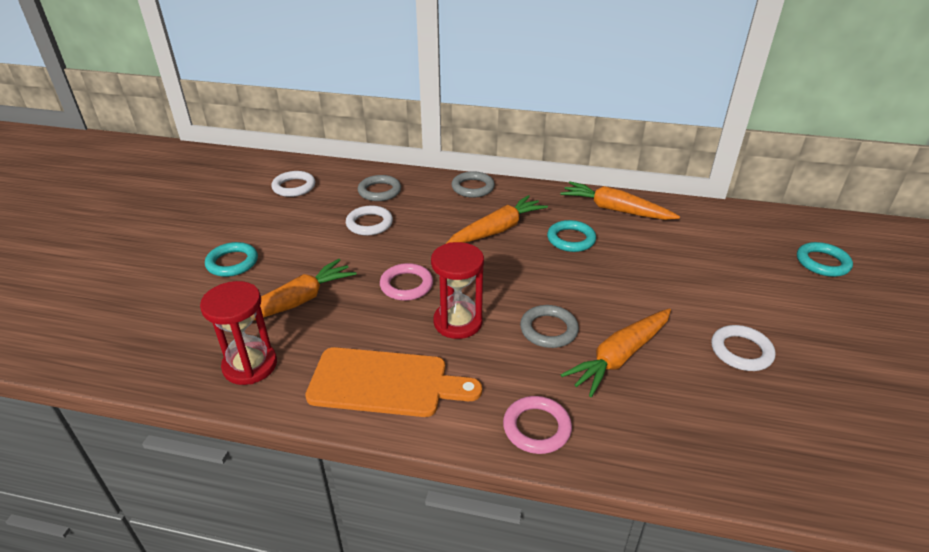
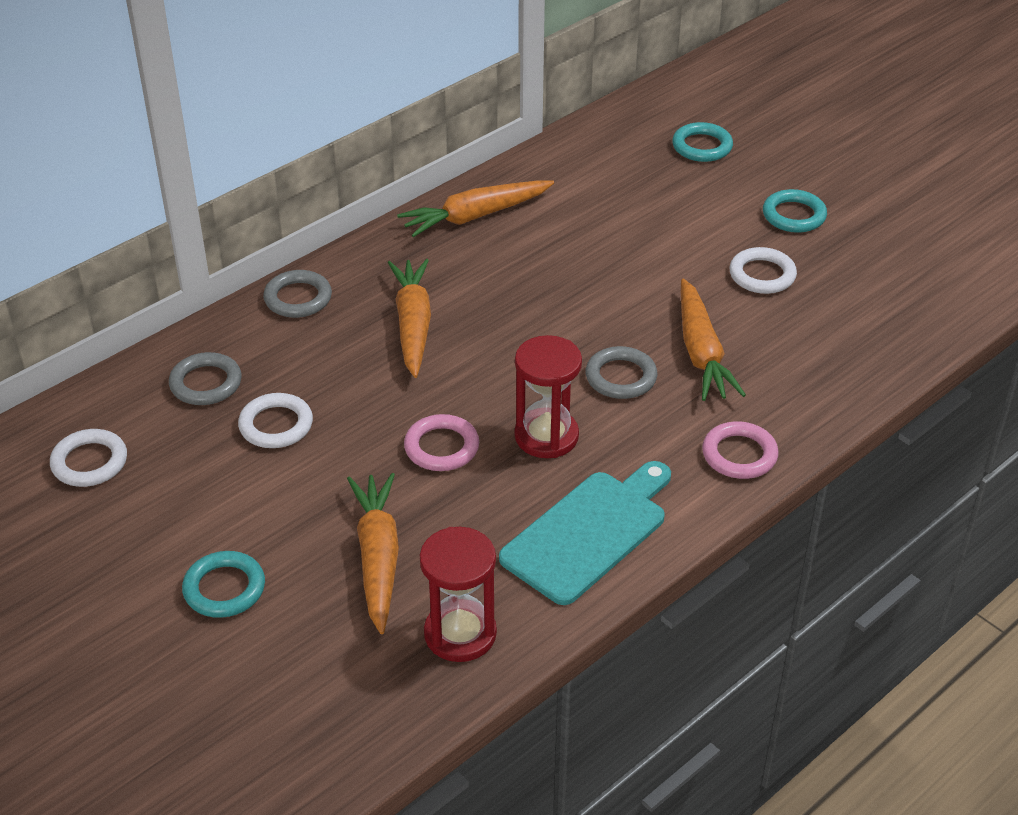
camera: 55 degrees left, 5 degrees up
orange cutting board [305,347,482,417] -> turquoise cutting board [499,461,671,605]
turquoise ring [547,220,596,252] -> turquoise ring moved to [763,189,827,233]

